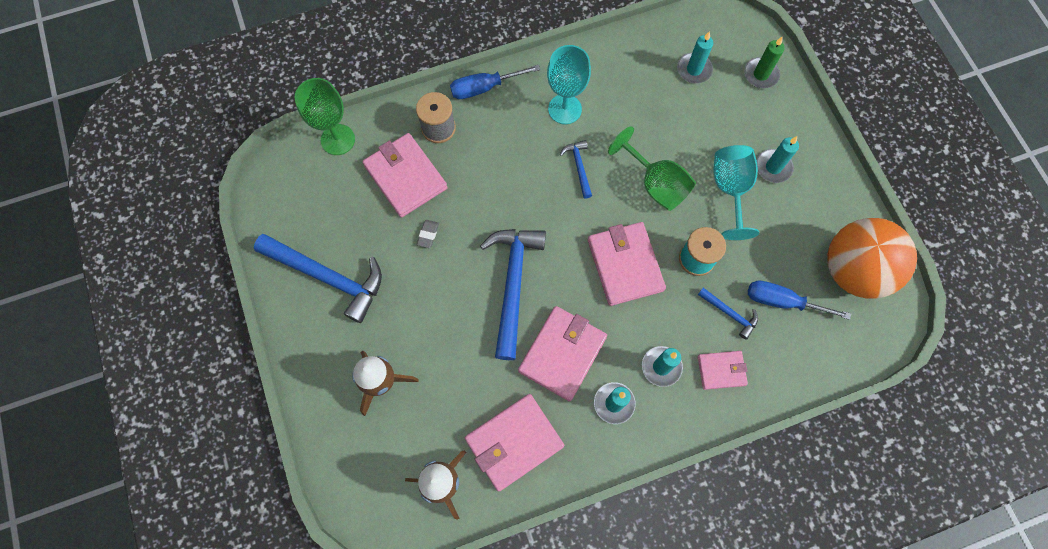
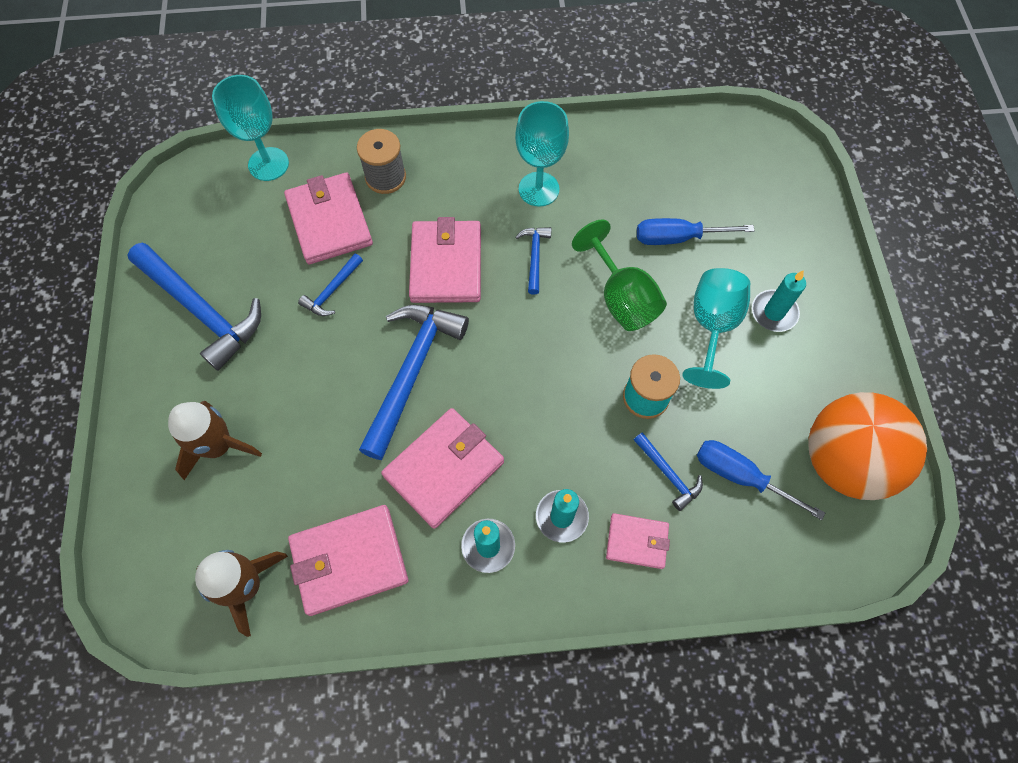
camera: 15 degrees right, 5 degrees down
green goblet [295,78,355,155] -> turquoise goblet [212,75,289,181]
grey eraser [417,220,439,248] -> blue hammer [298,253,363,316]
blue screwdriver [450,65,541,99] -> blue screwdriver moved to [637,218,755,245]
pink wallet [588,222,666,306] -> pink wallet moved to [409,217,481,303]
turquoise candle [677,31,713,83] -> none
green candle [744,37,785,88] -> none

